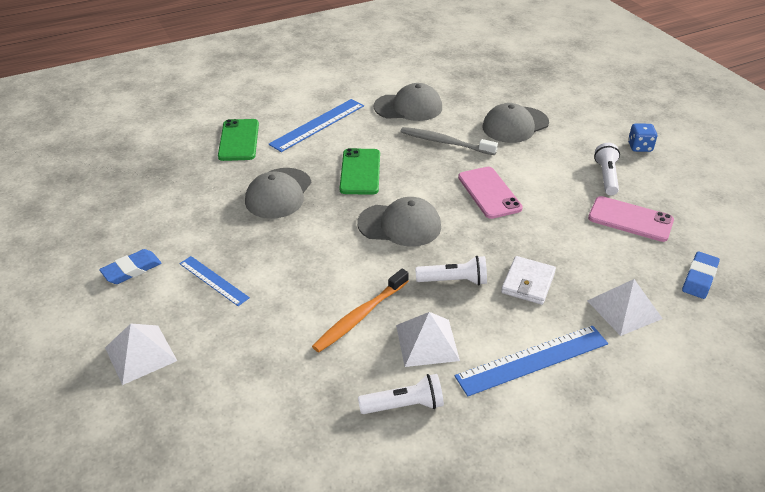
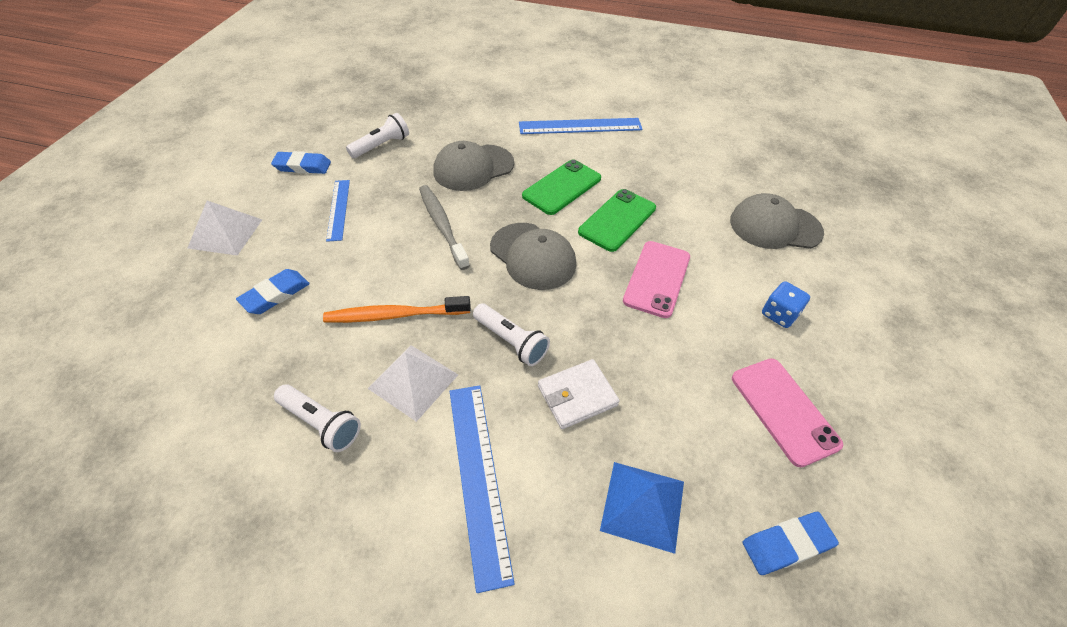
camera: 40 degrees right, 10 degrees up
green phone [218,119,259,161] -> green phone moved to [578,189,656,252]
grey cap [374,83,442,121] -> none
grey toothbrush [400,127,498,155] -> grey toothbrush moved to [419,185,470,270]
blue ruler [455,326,608,396] -> blue ruler turned 60 degrees clockwise [450,385,515,593]
white pyramid [587,279,663,336] -> blue pyramid [600,462,684,554]
white flashlight [594,143,620,195] -> white flashlight moved to [346,113,409,158]
blue dice [628,123,657,152] -> blue dice moved to [762,282,810,328]
none -> blue eraser [236,269,310,314]

